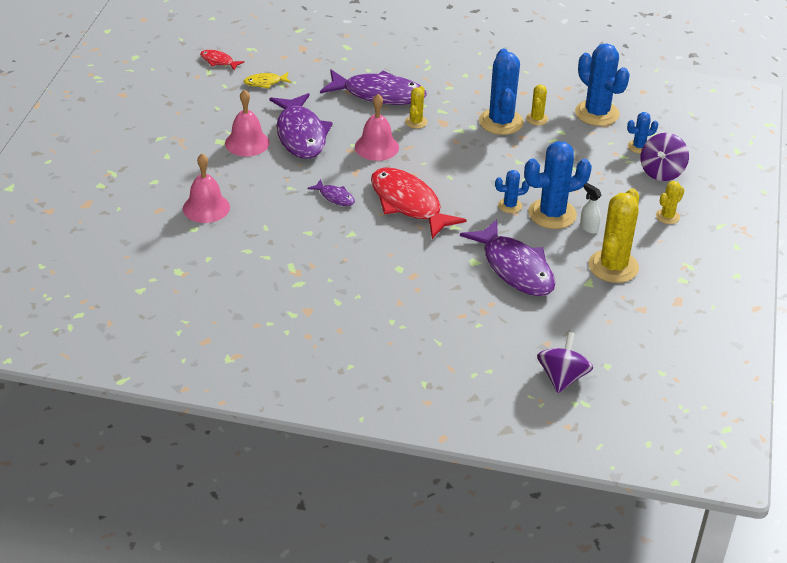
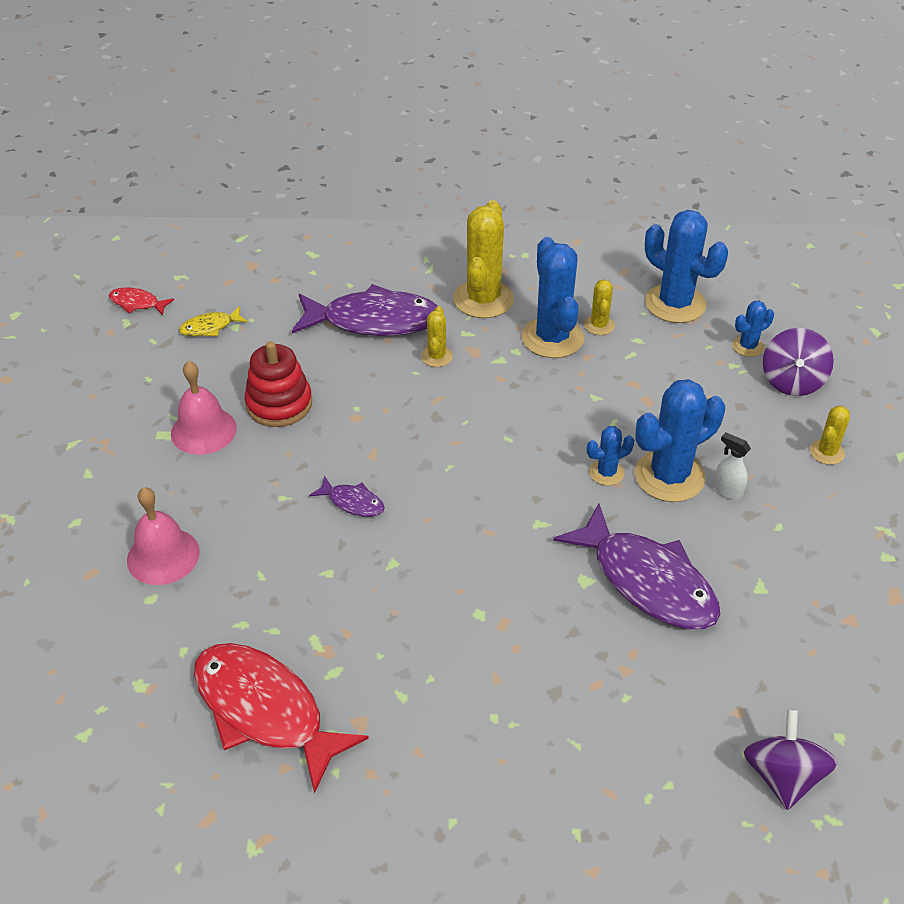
camera: 10 degrees left, 5 degrees up
purple fish [270,93,333,159] -> red stacking toy [244,341,312,427]
pink bell [355,94,399,161] -> none
red fish [371,167,467,239] -> red fish moved to [194,643,369,794]
yellow cactus [588,188,639,283] -> yellow cactus moved to [453,200,514,318]

